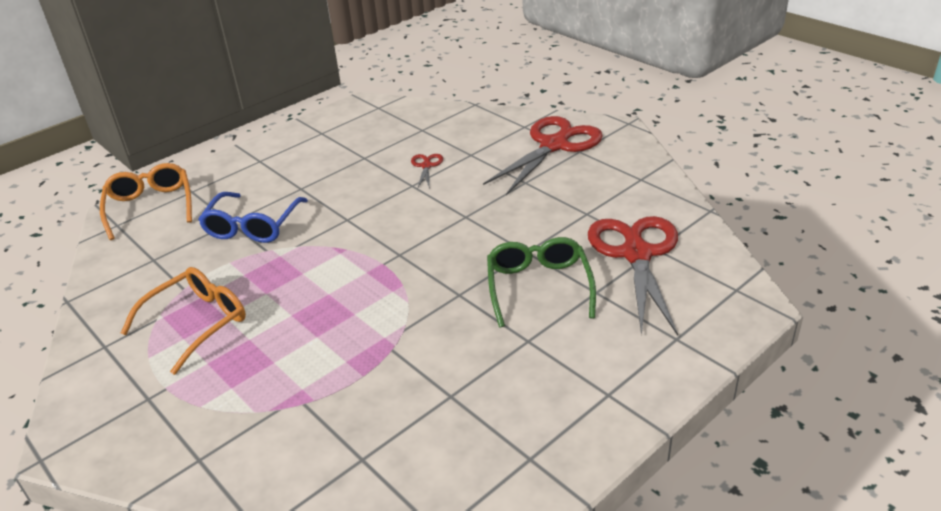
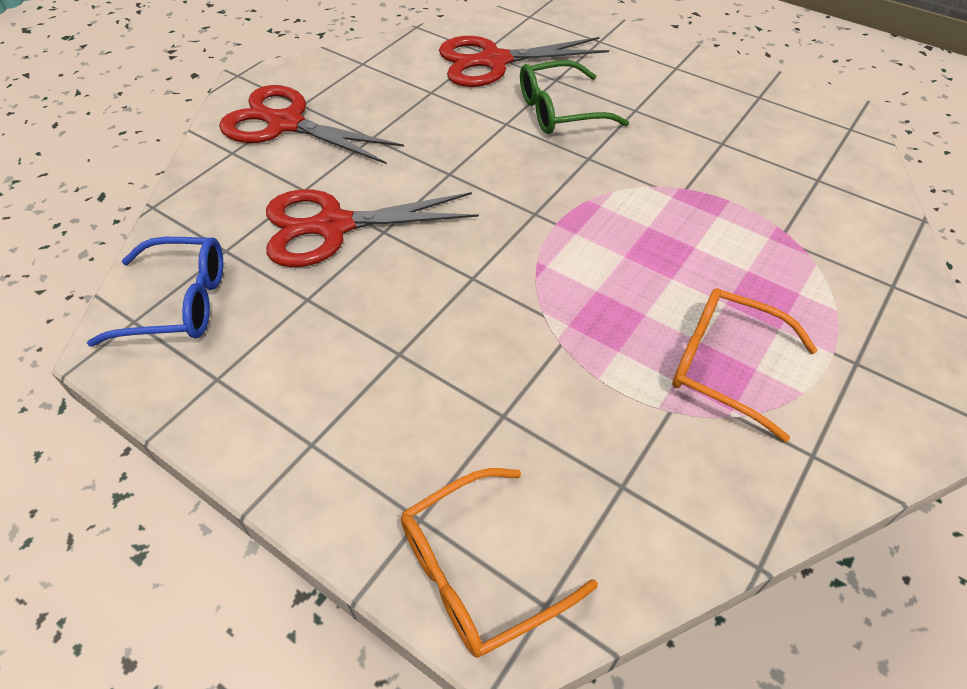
camera: 105 degrees left, 15 degrees up
blue glasses [198,192,308,243] -> blue glasses moved to [87,237,223,347]
red scissors [411,154,443,189] -> red scissors [266,189,479,267], size x2.33

